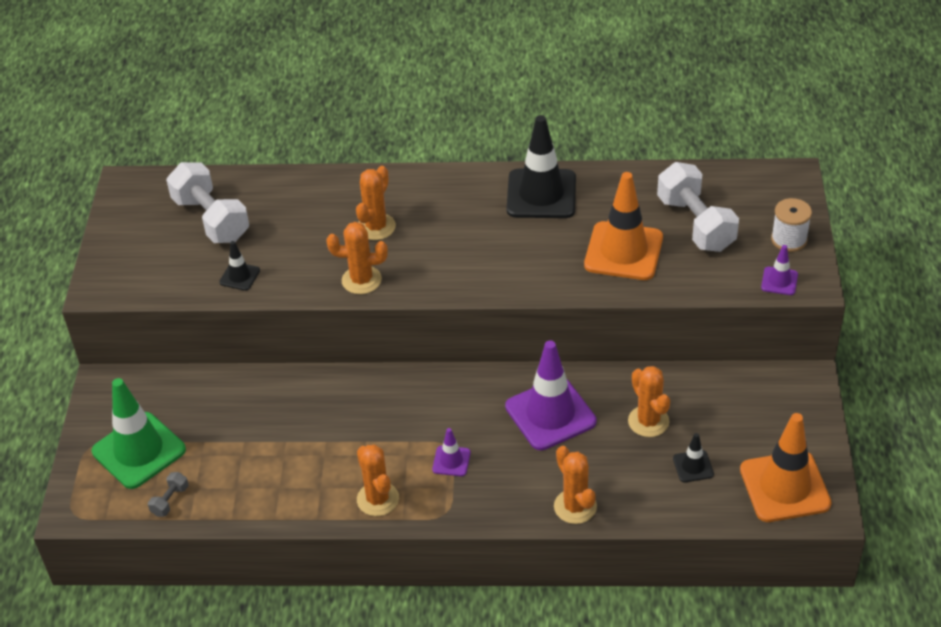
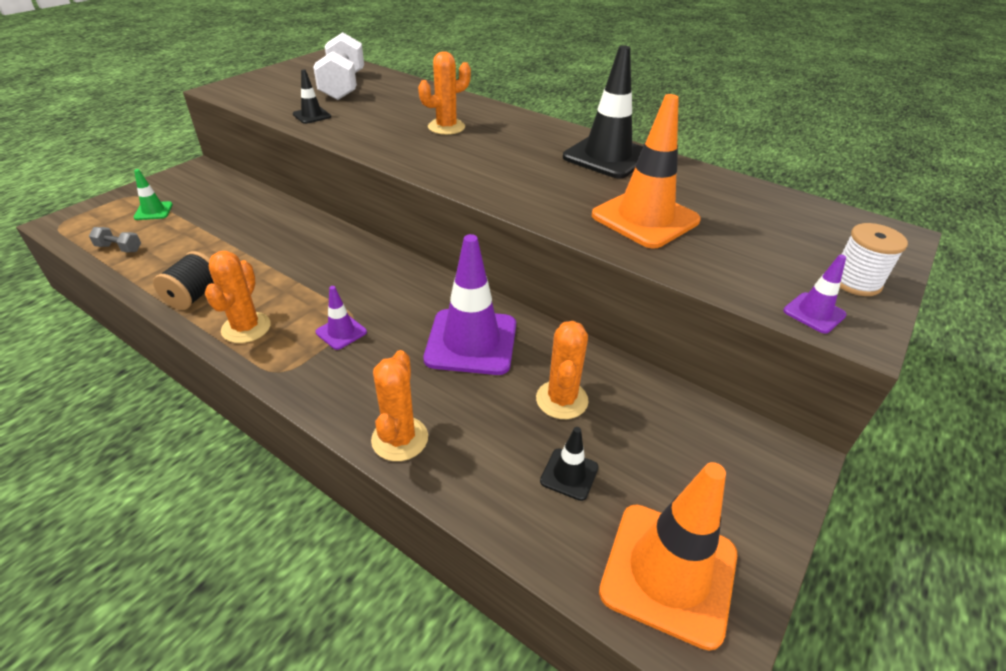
camera: 30 degrees right, 5 degrees down
green traffic cone [92,378,186,489] -> green traffic cone [134,169,173,220], size x0.47
grey dumbbell [148,472,189,517] -> grey dumbbell turned 45 degrees clockwise [89,227,141,253]
orange cactus [326,222,388,294] -> none
white dumbbell [657,162,739,252] -> none
none -> black spool [153,251,214,310]

